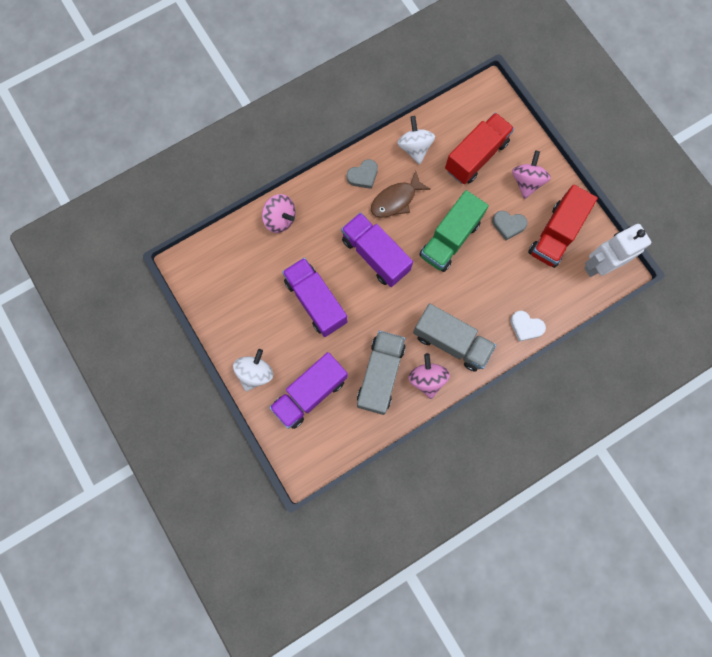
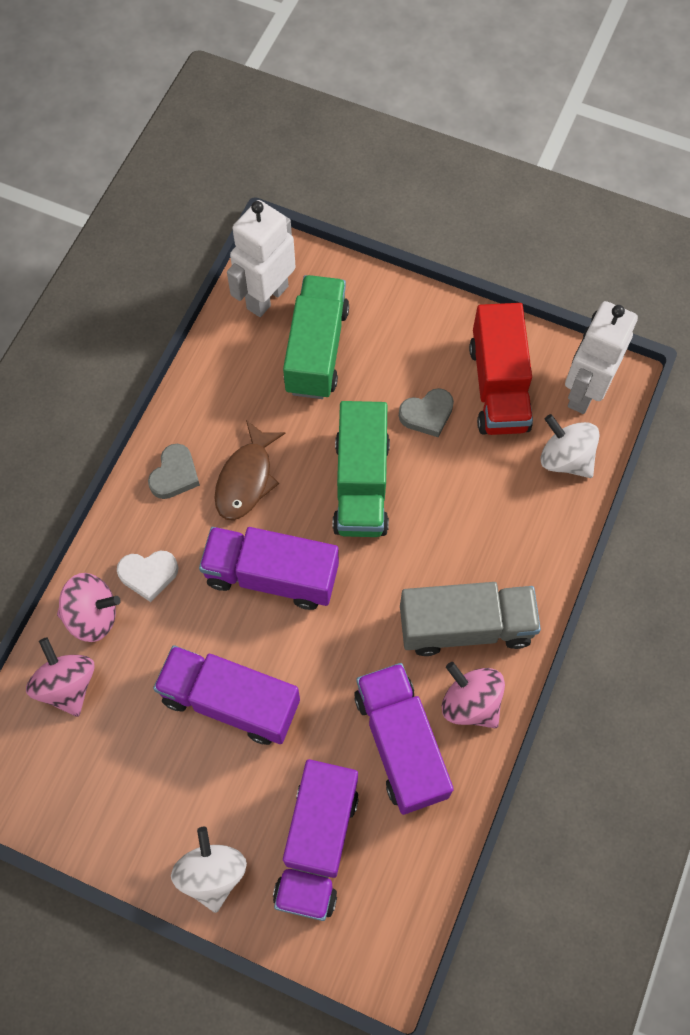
camera: 35 degrees left, 10 degrees down
grey truck [357,331,406,415] -> purple truck [354,663,454,815]
white spinning top [397,116,435,164] -> white spinning top moved to [541,414,599,478]
red truck [445,113,514,184] -> green truck [283,275,349,399]
white heart [510,311,546,342] -> white heart moved to [117,550,178,602]
pink spinning top [512,151,551,199] -> pink spinning top moved to [26,637,95,717]
none -> white robot [227,200,296,317]

